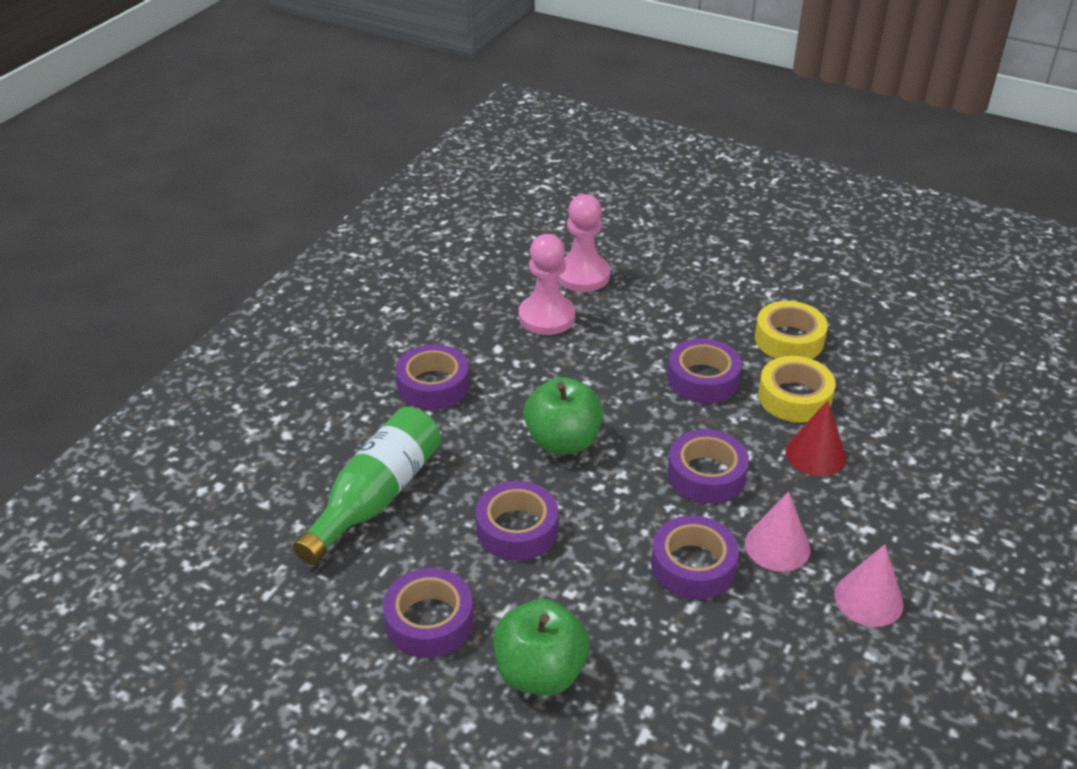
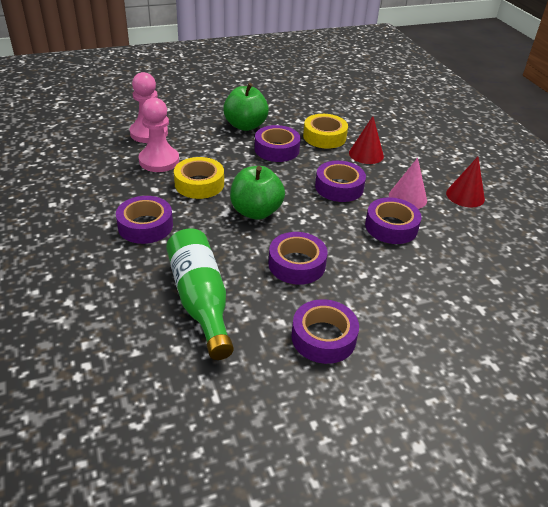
camera: 50 degrees left, 0 degrees up
green apple [493,599,590,695] -> green apple moved to [223,83,269,131]
yellow tape [755,301,828,359] -> yellow tape moved to [174,157,224,199]
pink cone [835,544,904,627] -> red cone [446,157,485,207]

